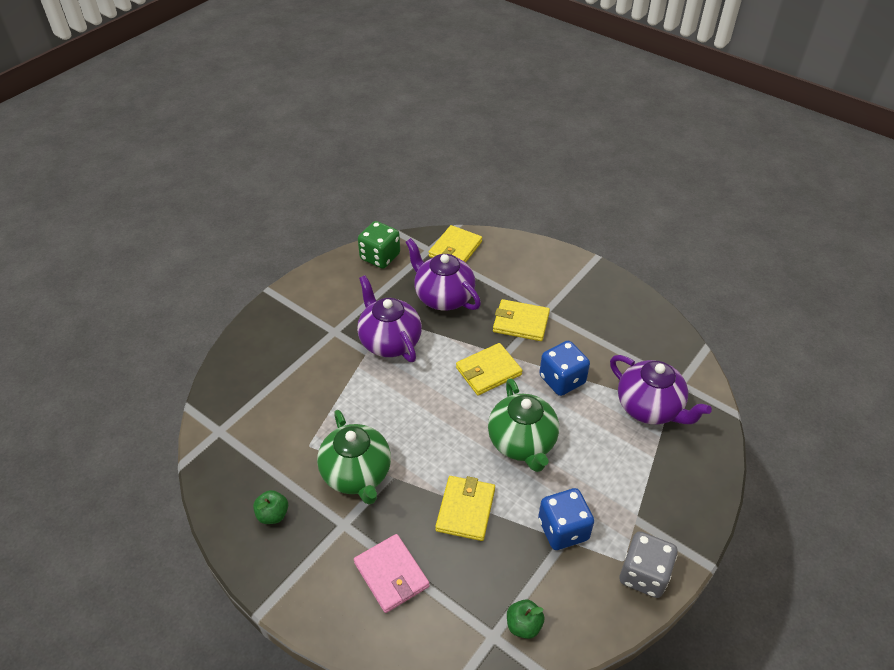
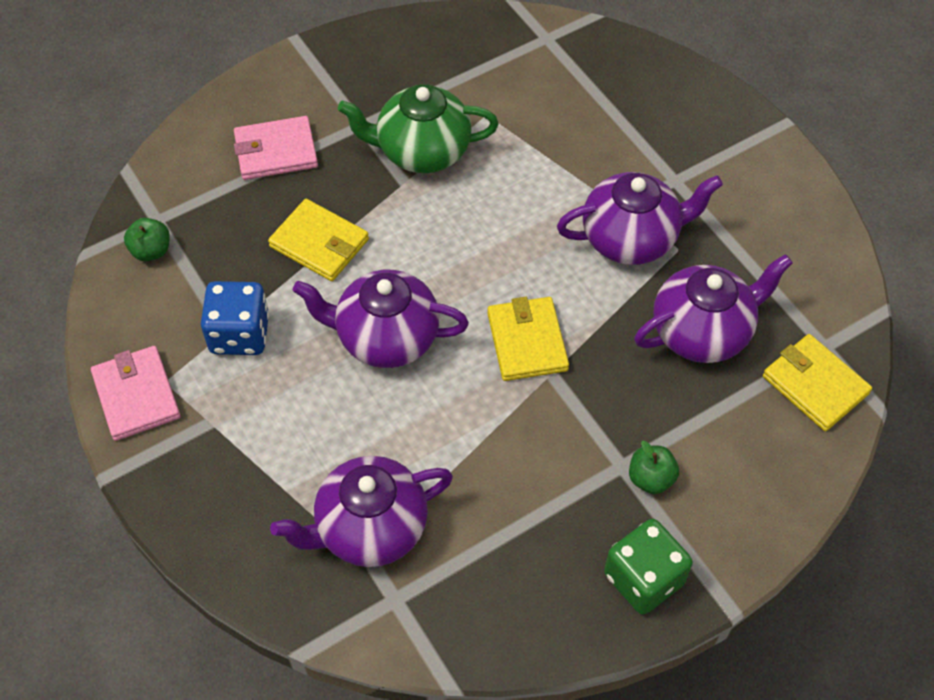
camera: 110 degrees right, 10 degrees up
green apple [253,490,288,524] -> green apple moved to [629,441,679,494]
green dice [358,221,400,269] -> green dice moved to [604,519,693,614]
green teapot [488,378,559,472] -> purple teapot [293,270,469,368]
yellow wallet [493,299,550,341] -> none
blue dice [539,341,590,396] -> none
grey dice [620,531,678,598] -> pink wallet [91,346,181,441]

